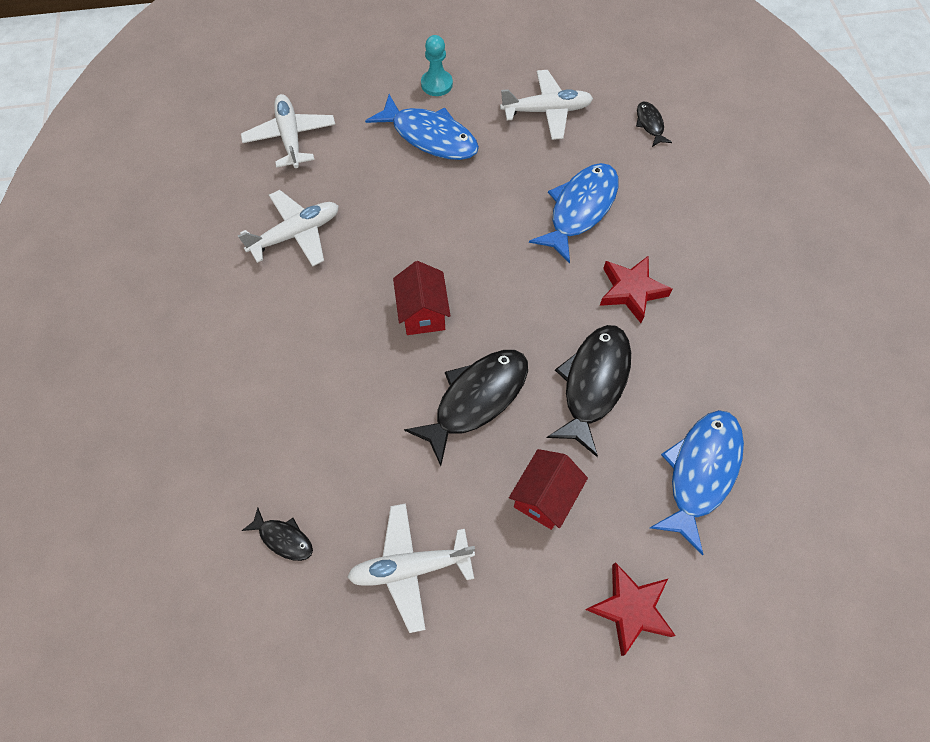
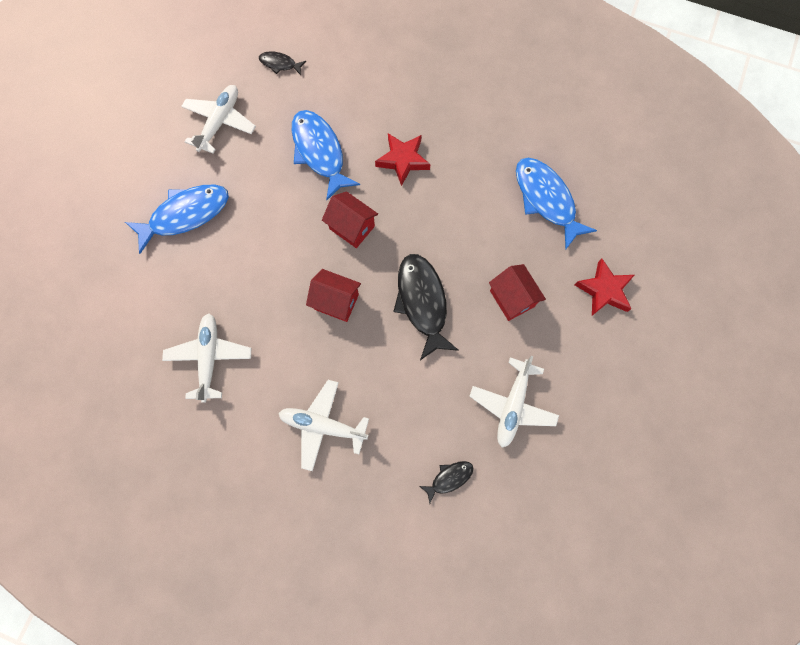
camera: 60 degrees left, 10 degrees up
white plane [241,94,335,168] -> white plane moved to [278,380,369,471]
turquoise pawn [421,35,453,96] -> none
black fish [547,325,631,457] -> none
none -> red house [322,191,378,248]

